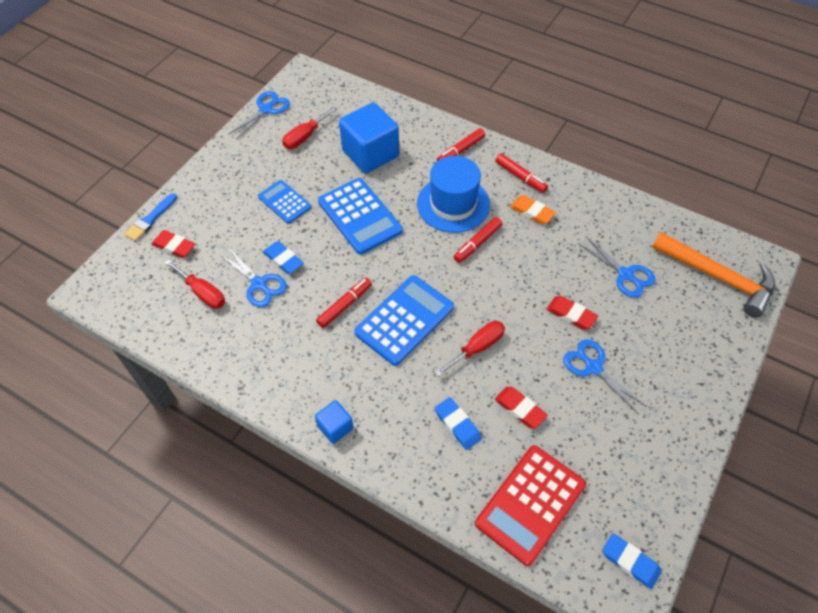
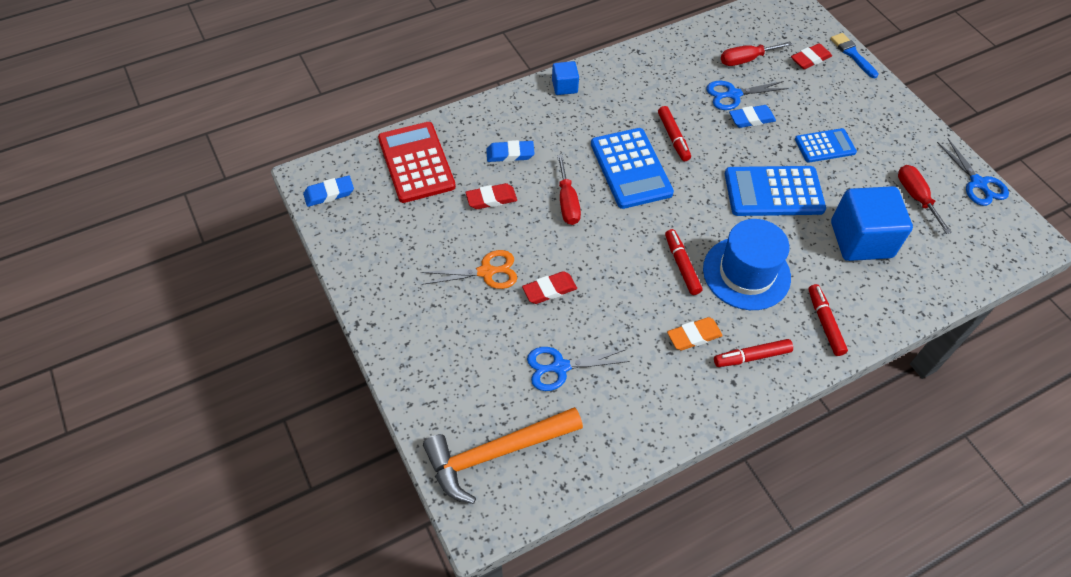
camera: 120 degrees right, 0 degrees up
blue scissors [563,340,647,415] -> orange scissors [421,250,517,289]

